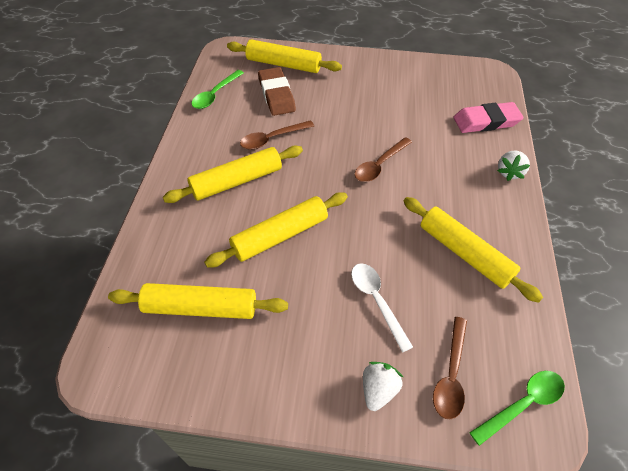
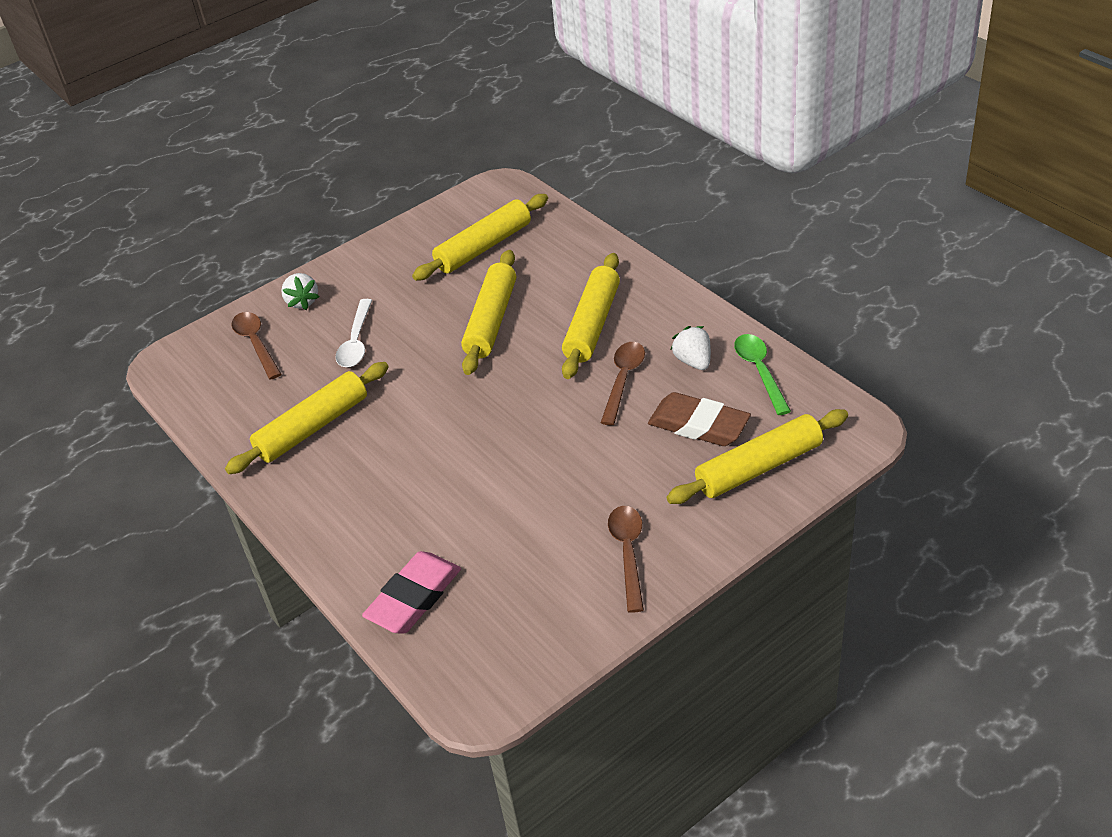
camera: 140 degrees right, 10 degrees down
white spoon [351,263,413,353] -> white spoon turned 75 degrees clockwise [335,299,372,367]
brown spoon [355,137,412,182] -> brown spoon moved to [608,506,644,613]
yellow rolling pin [404,197,543,303] -> yellow rolling pin turned 45 degrees counterclockwise [225,362,389,474]
green spoon [470,371,565,446] -> none
white strawberry [497,150,530,181] -> white strawberry moved to [670,326,711,370]

